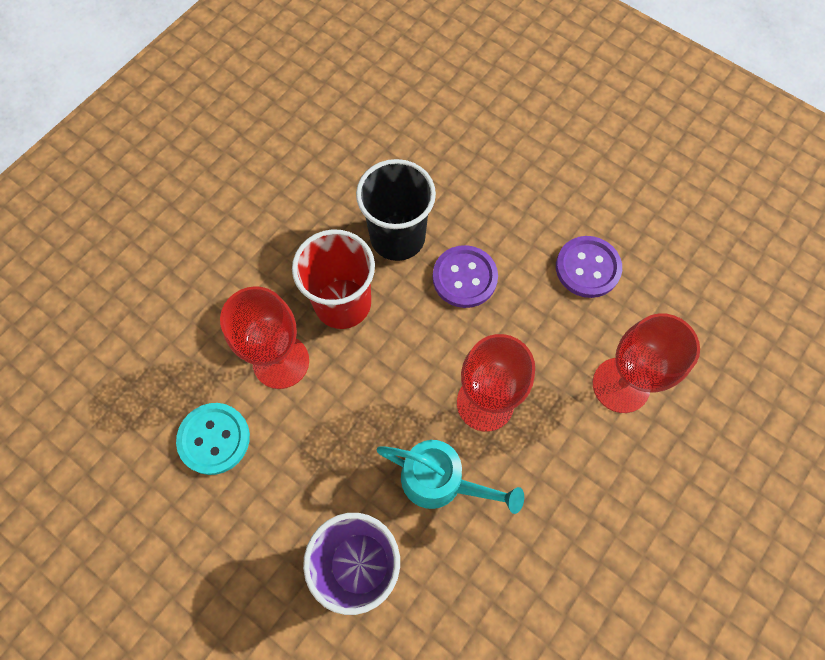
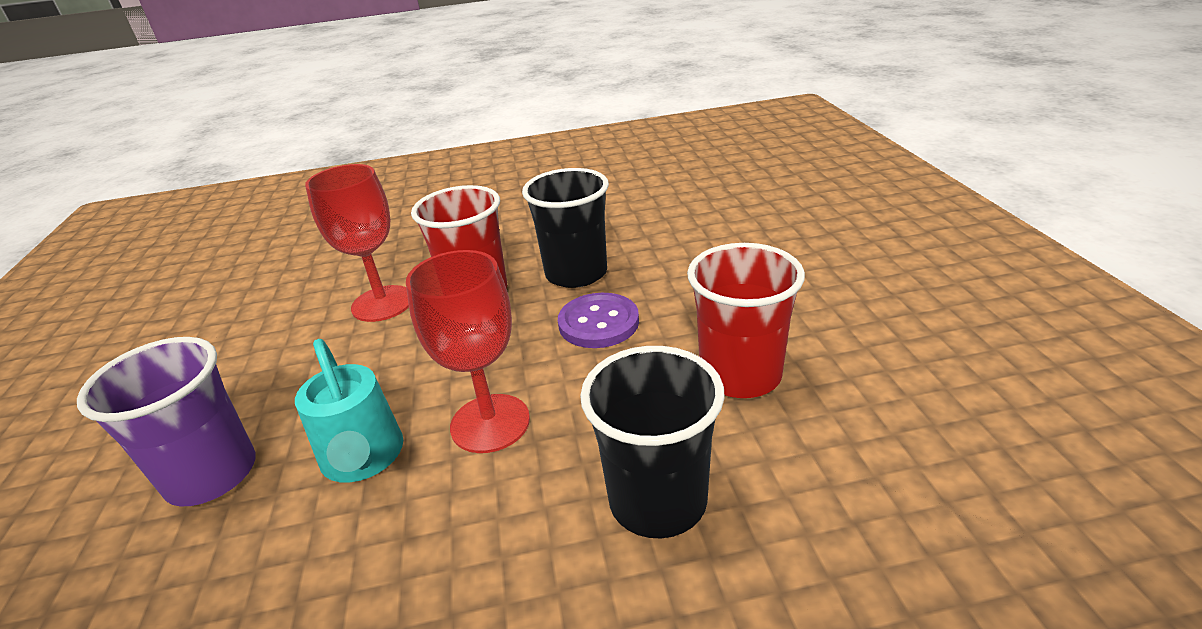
camera: 45 degrees right, 35 degrees down
turquoise button [176,403,250,475] -> none
purple button [556,236,622,298] -> red cup [687,243,805,398]
red goblet [593,313,700,413] -> black cup [580,346,725,538]

